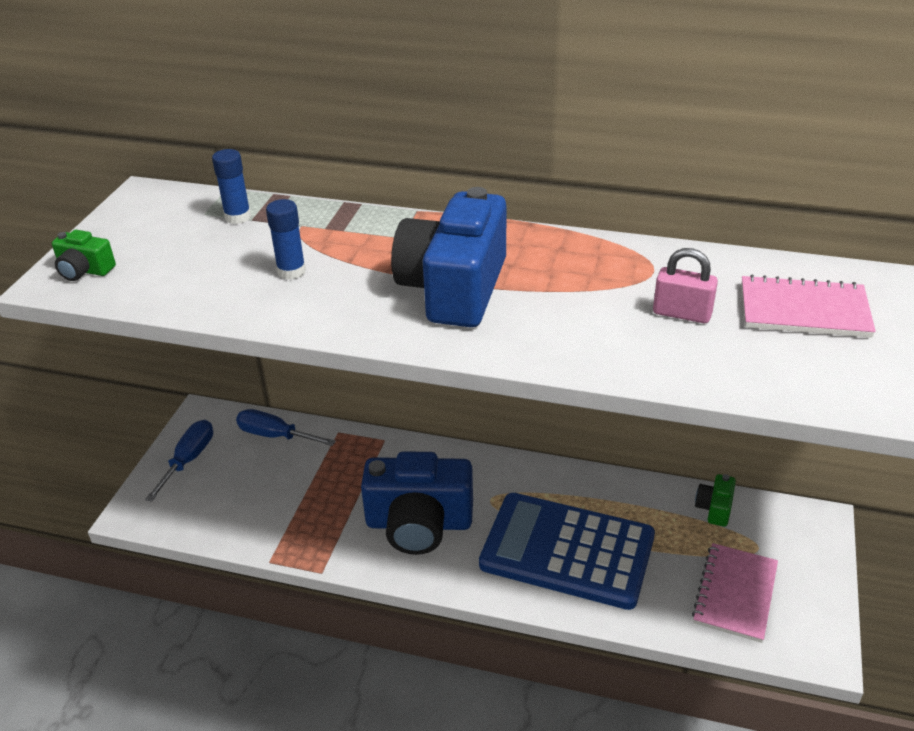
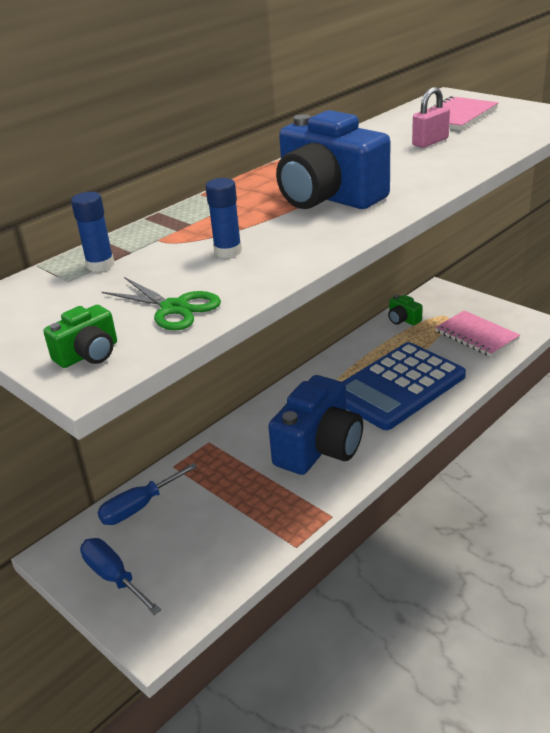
camera: 60 degrees left, 5 degrees down
none -> green scissors [102,277,221,330]

